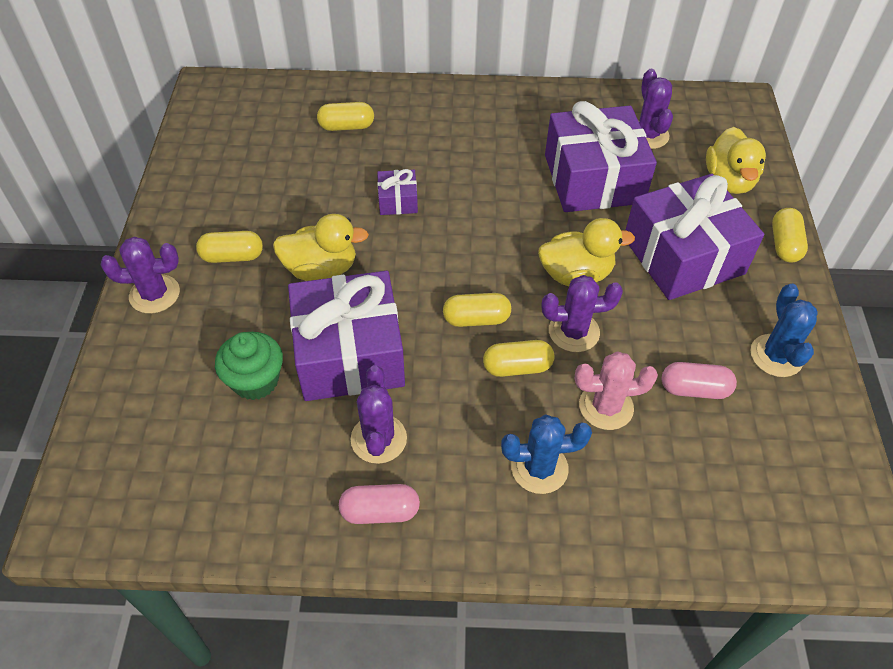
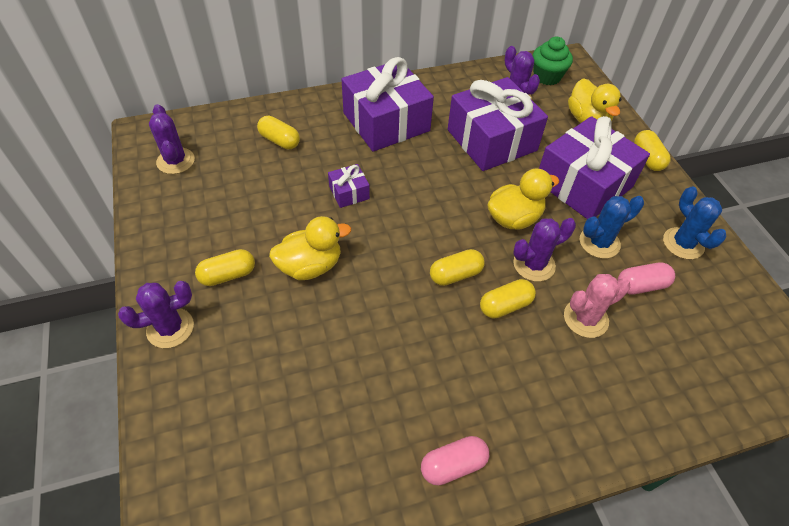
camera: 20 degrees left, 0 degrees up
green cupcake [215,332,283,400] -> green cupcake moved to [533,37,573,85]
purple gift [288,271,405,401] -> purple gift moved to [342,57,434,152]
yellow capsule [317,102,374,131] -> yellow capsule turned 60 degrees clockwise [257,116,300,149]
purple cactus [351,365,407,464] -> purple cactus moved to [149,104,195,174]
blue cactus [501,414,592,494] -> blue cactus moved to [580,196,644,259]

